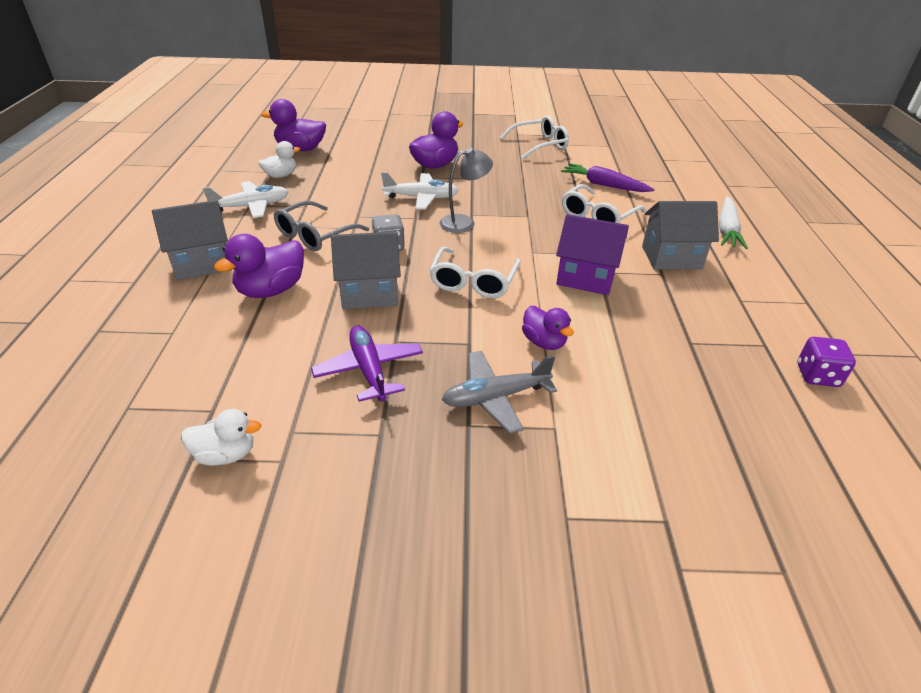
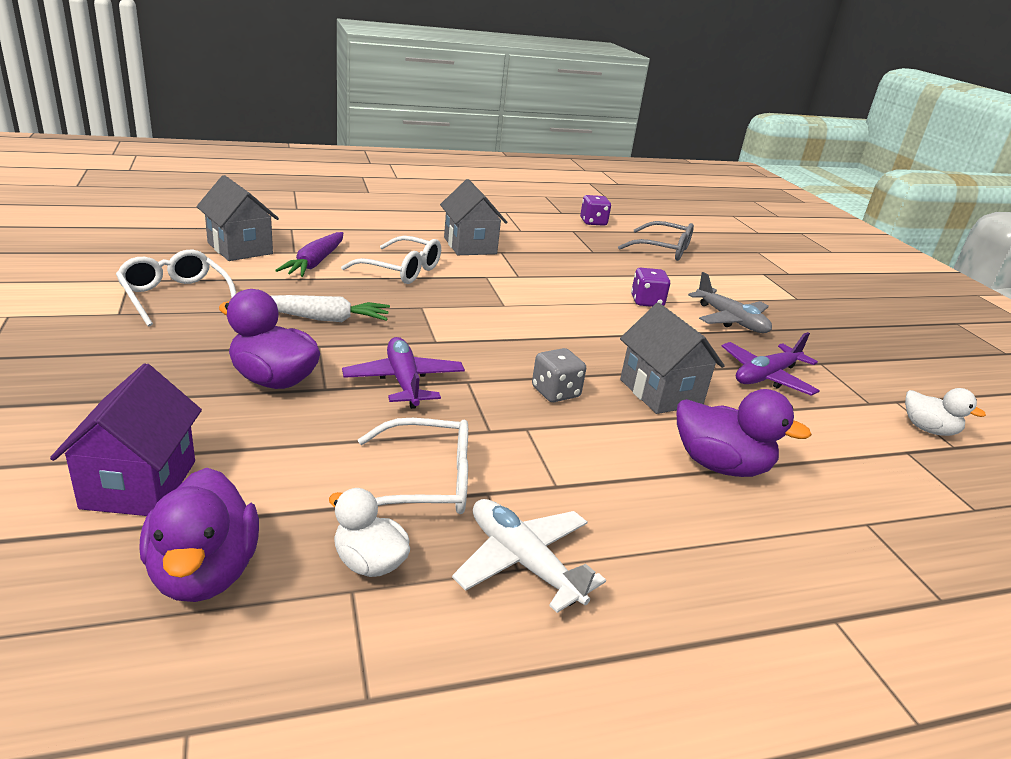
camera: 110 degrees left, 10 degrees down
grey house [152,200,231,280] -> grey house moved to [196,175,279,261]
white duck [181,409,261,466] -> white duck turned 150 degrees clockwise [905,388,986,436]
grey glasses [274,201,369,251] -> grey glasses moved to [618,221,694,261]
white plane [381,172,459,210] -> purple plane [342,337,465,409]
white glasses [429,247,521,298] -> white glasses moved to [358,418,468,514]
grey lamp [440,148,493,233] -> none
purple duck [522,306,574,350] -> purple dice [631,268,670,307]
purple house [556,214,629,295] -> purple house moved to [50,363,202,516]
white carrot [719,196,748,249] -> white carrot moved to [271,295,390,322]

